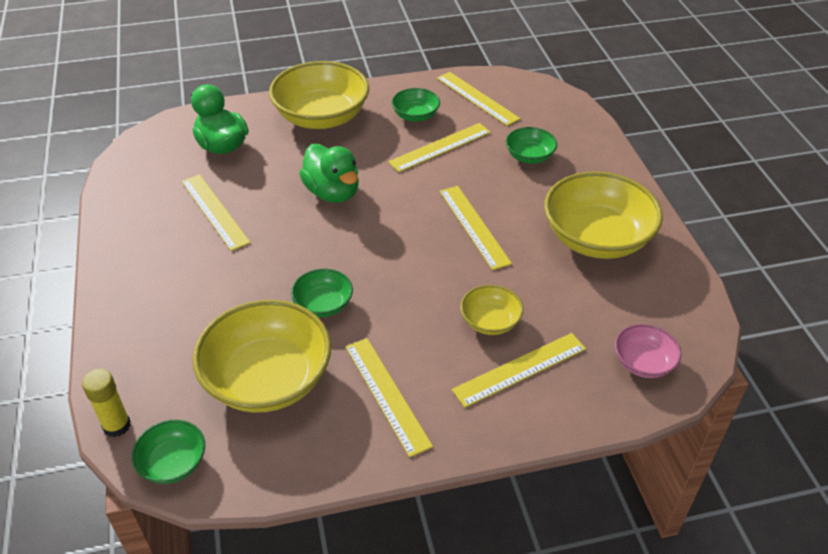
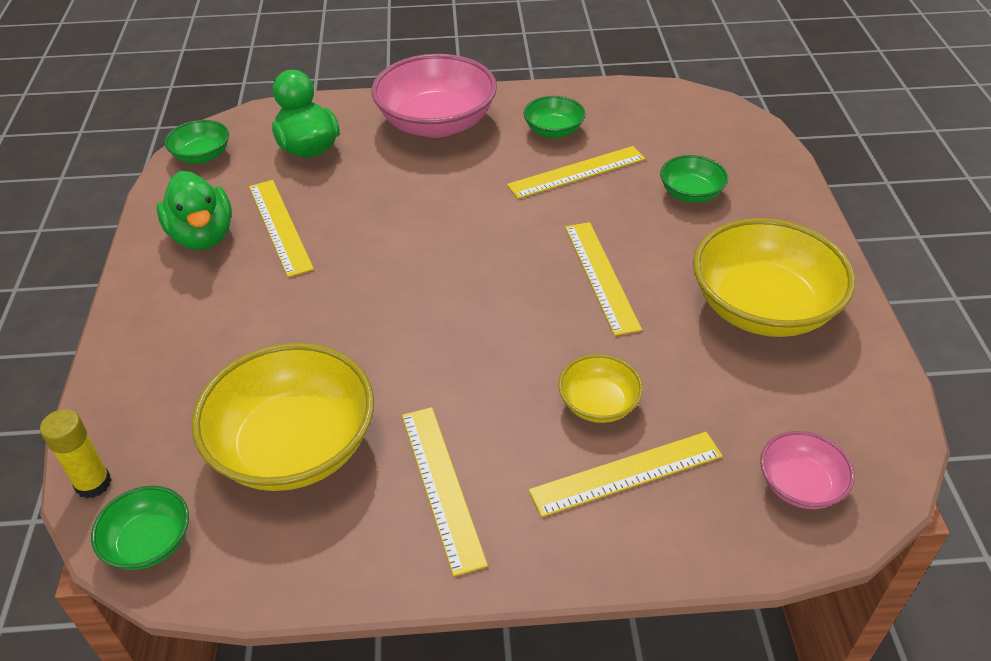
camera: 10 degrees right, 0 degrees up
yellow bowl [269,61,369,129] -> pink bowl [372,54,497,138]
green bowl [291,269,353,317] -> green bowl moved to [165,120,229,163]
green duck [299,144,359,203] -> green duck moved to [156,171,232,250]
yellow ruler [437,72,520,126] -> none

